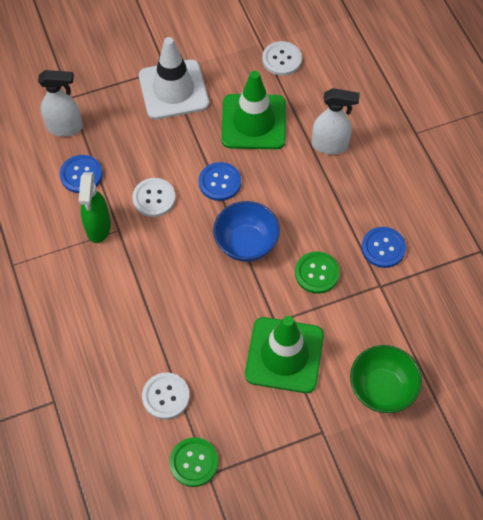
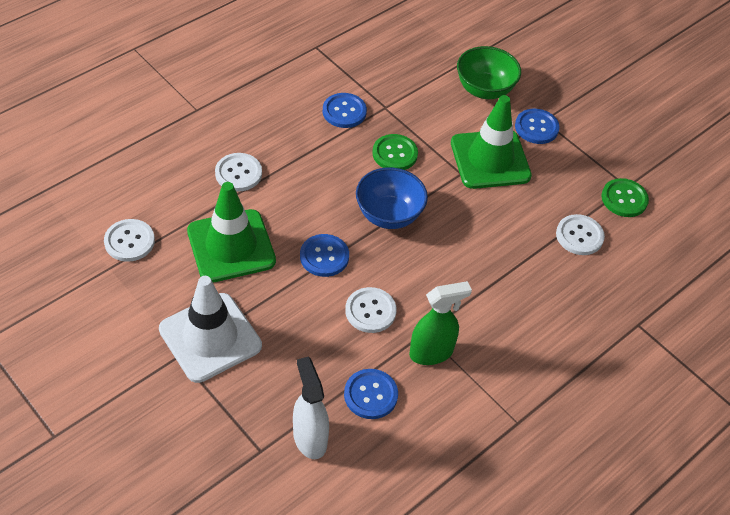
camera: 115 degrees left, 10 degrees down
white spray bottle [312,88,360,154] -> white button [215,153,262,192]
none -> blue button [515,109,560,144]

